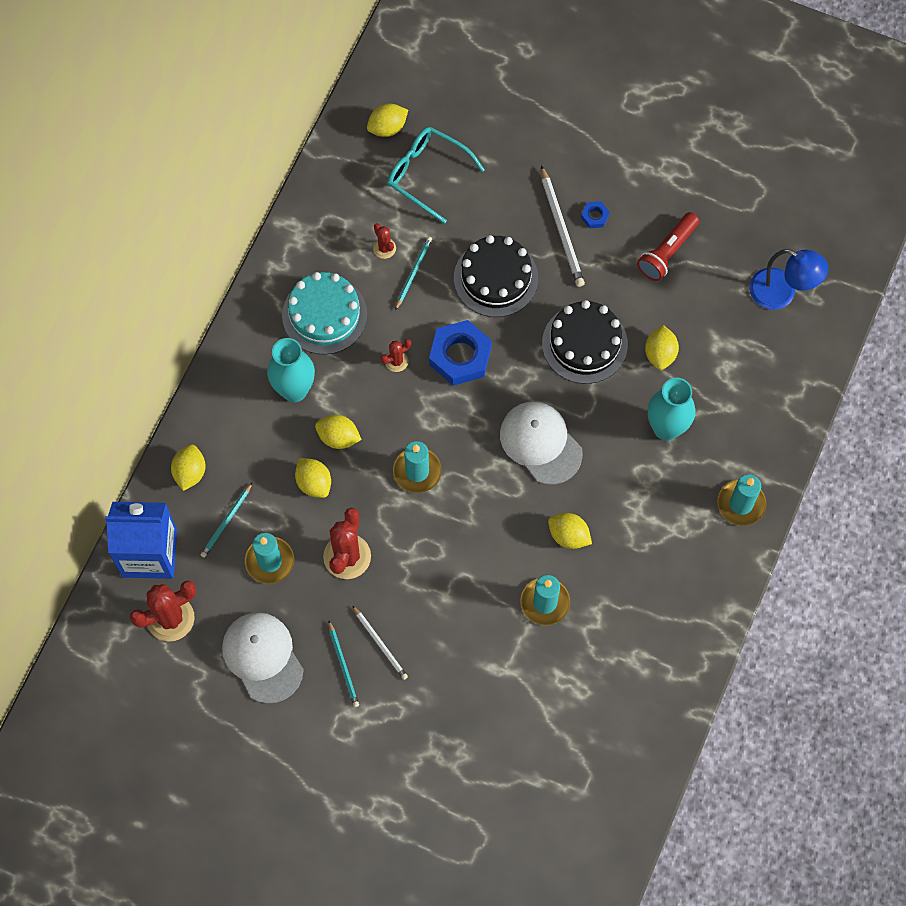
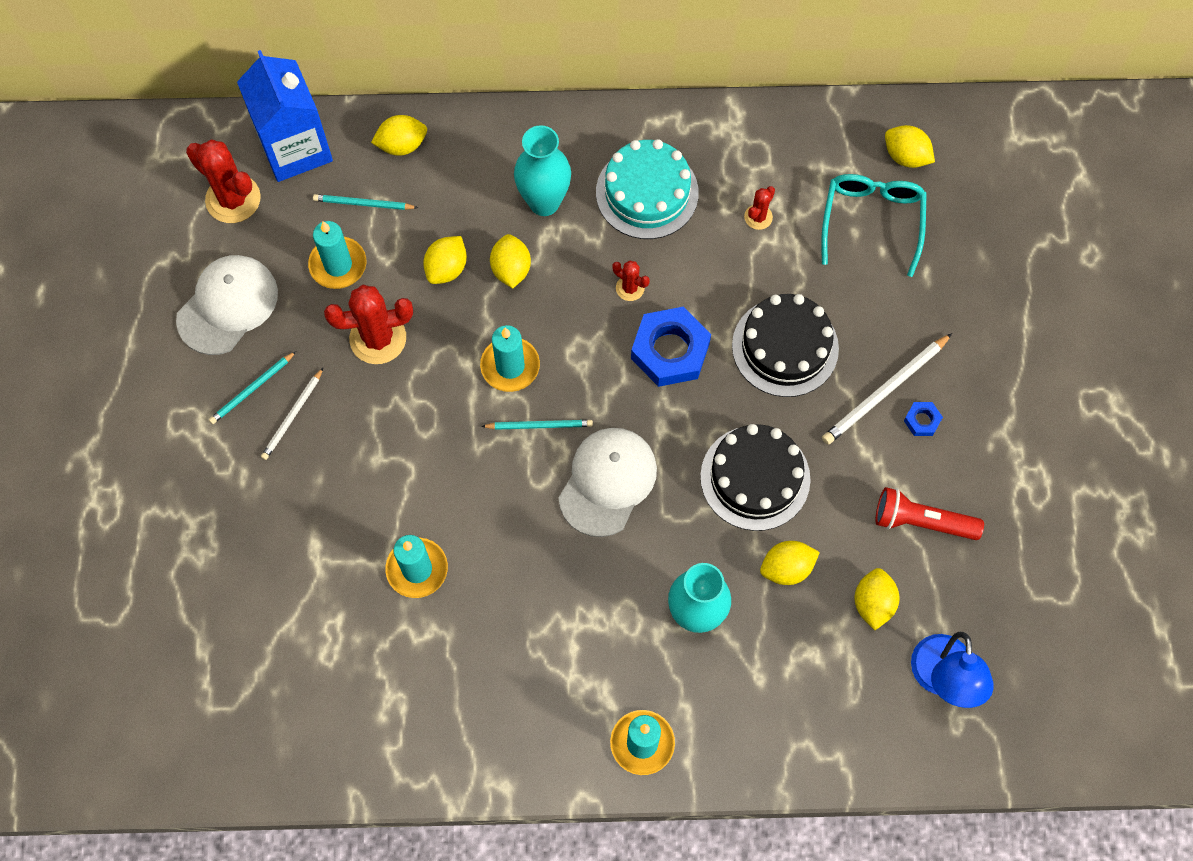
camera: 65 degrees right, 0 degrees up
turquoise pencil [395,237,432,310] -> turquoise pencil moved to [481,420,593,430]
yellow lemon [548,513,592,549] -> yellow lemon moved to [855,568,900,630]

